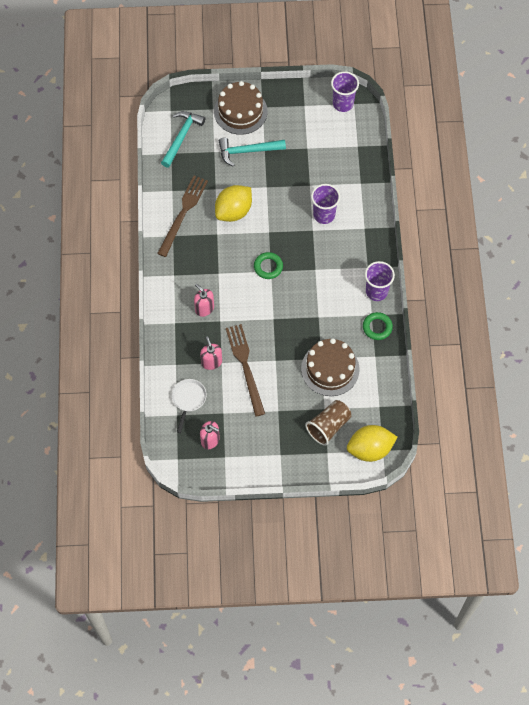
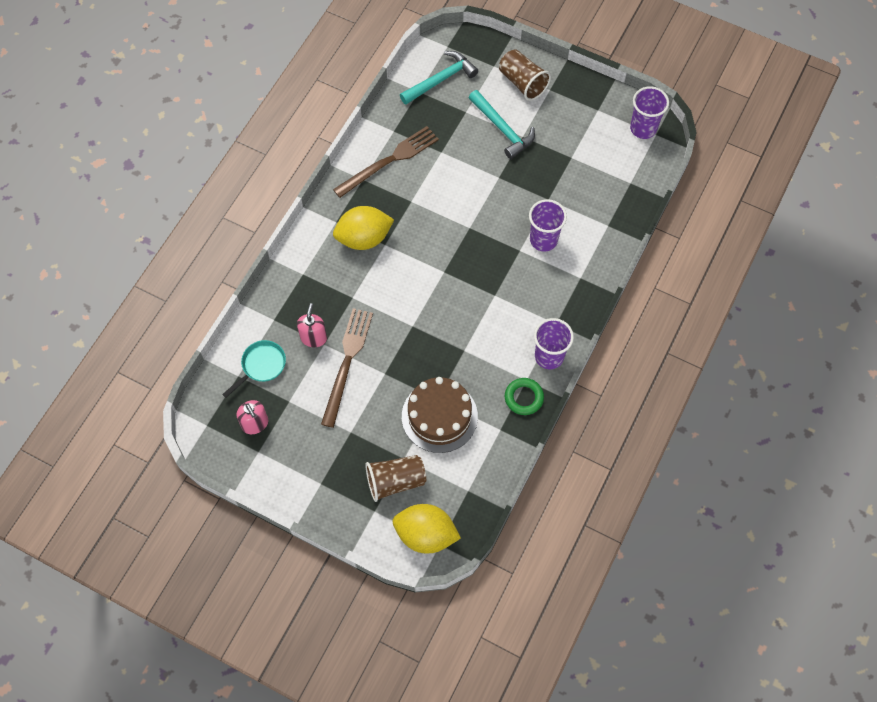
camera: 30 degrees right, 0 degrees up
white pan [172,379,207,433] -> turquoise pan [222,340,286,398]
pink soap dispenser [194,284,214,317] -> none
brown cake [214,81,268,135] -> brown cup [499,49,551,101]
yellow lemon [215,185,252,222] -> yellow lemon moved to [333,206,394,250]
turquoise hammer [219,138,286,167] -> turquoise hammer turned 150 degrees counterclockwise [469,90,535,159]
green ring [254,252,283,279] -> none

